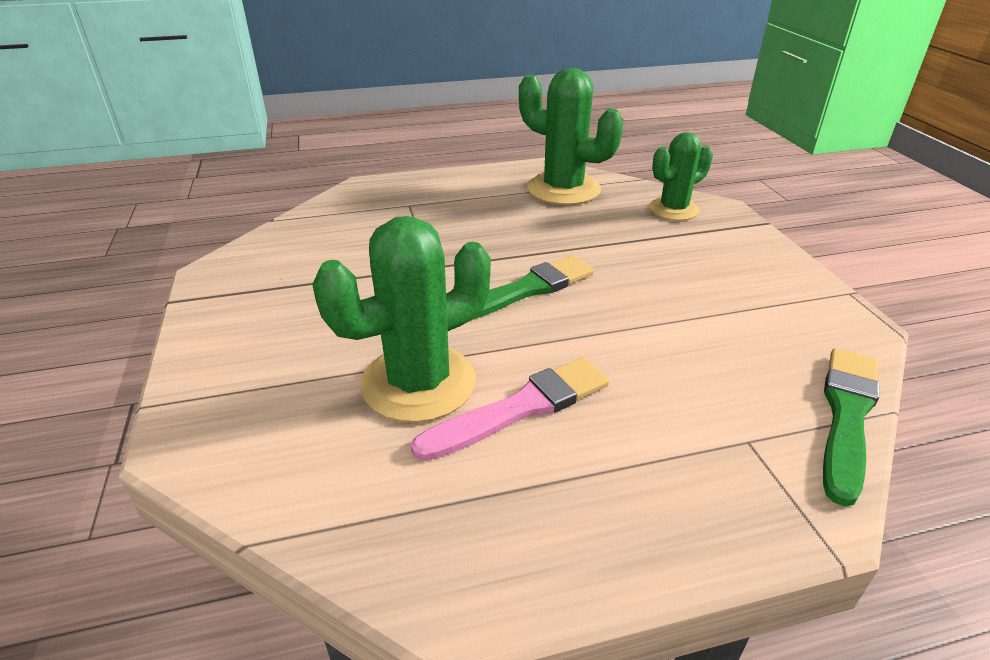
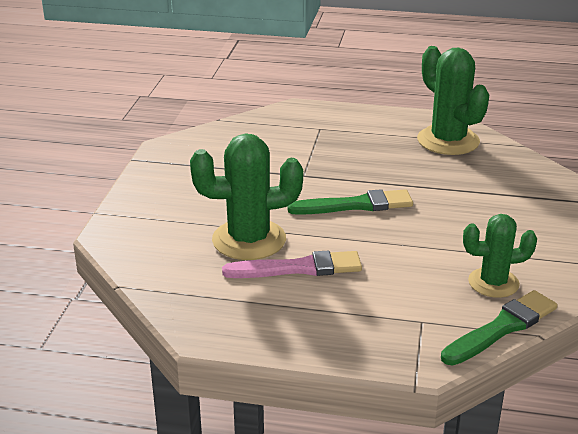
camera: 25 degrees right, 5 degrees down
green cactus [649,132,713,221] -> green cactus moved to [463,214,537,298]

